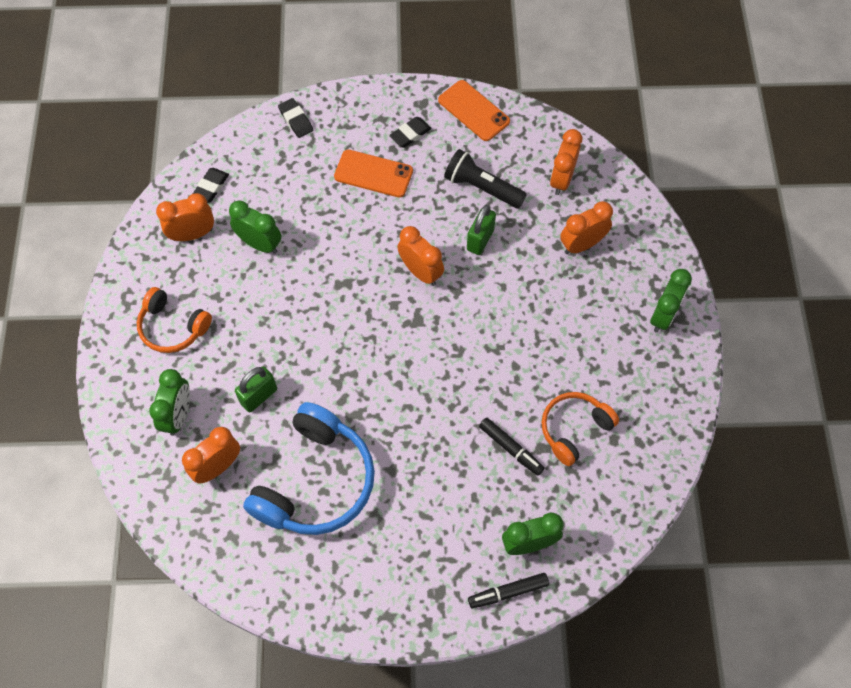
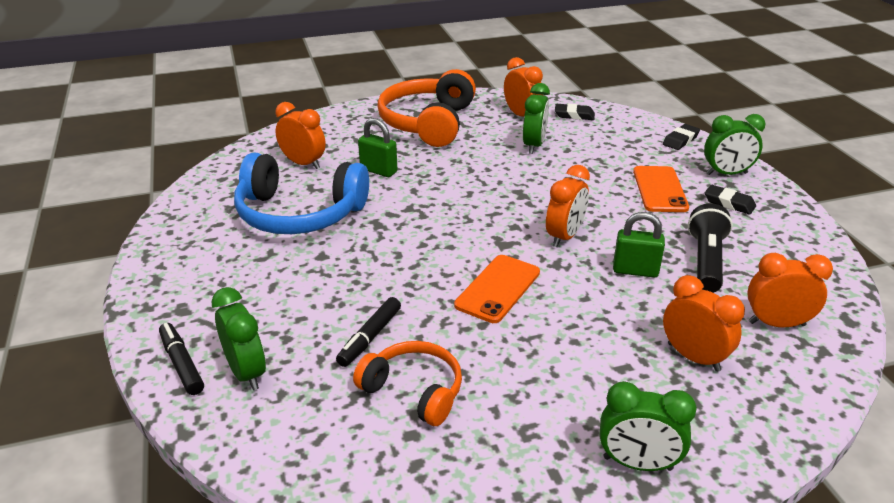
camera: 75 degrees right, 30 degrees down
orange headphones [137,287,212,353] -> orange headphones [377,69,476,147], size x1.70
green clock [149,369,190,435] -> green clock moved to [704,114,766,175]
orange phone [438,80,510,141] -> orange phone moved to [454,255,540,323]

